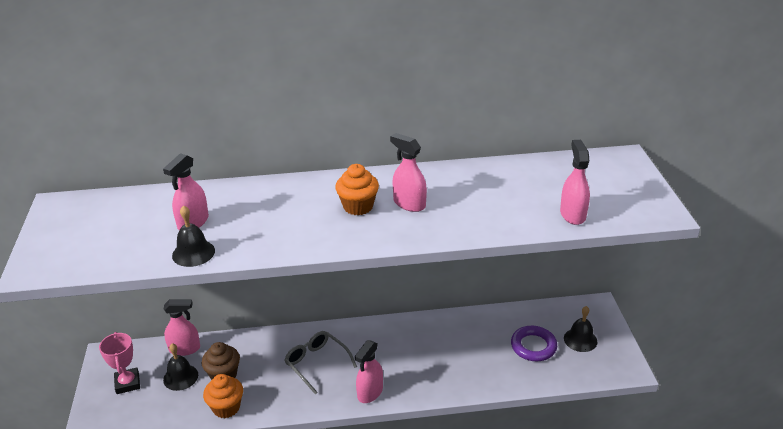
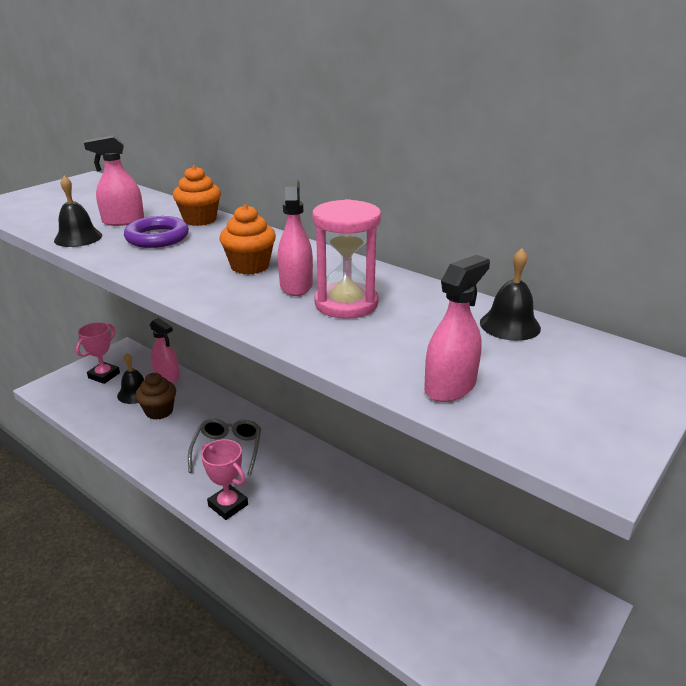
camera: 45 degrees right, 5 degrees down
orange cupcake [203,374,243,418] -> orange cupcake moved to [173,166,221,226]
pink spray bottle [355,340,383,403] -> pink trophy [201,439,248,520]
purple ring [511,326,557,361] -> purple ring moved to [124,216,189,248]
black bell [564,306,598,352] -> black bell moved to [480,248,541,341]
none -> pink hourglass [312,199,381,319]

